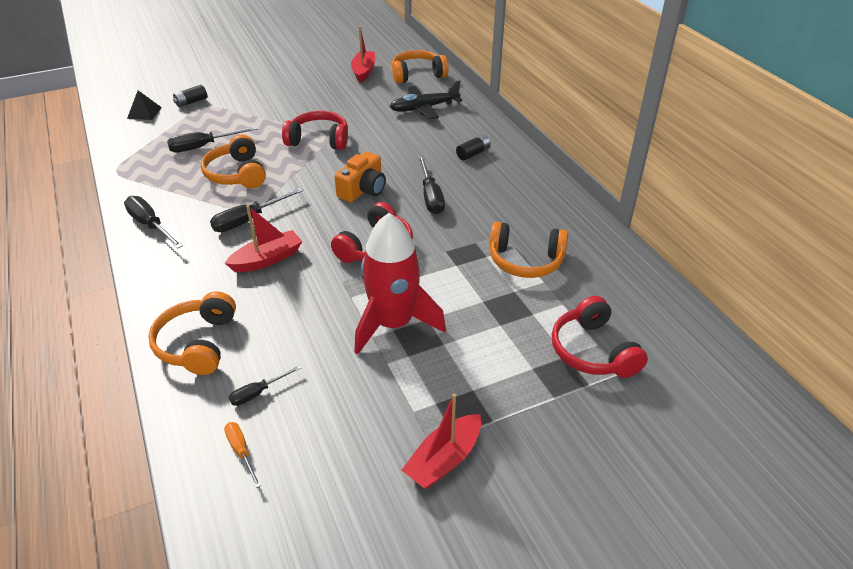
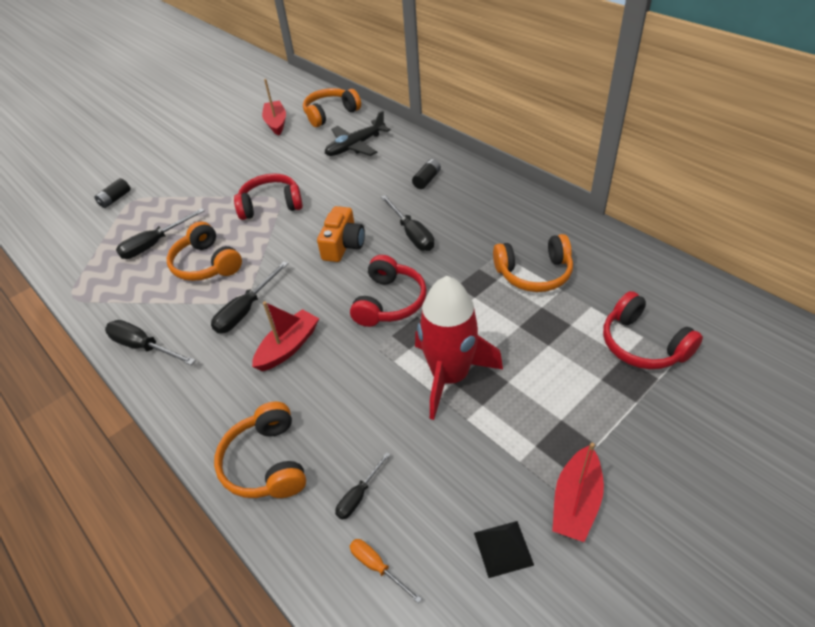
camera: 15 degrees left, 5 degrees up
black pyramid [127,90,162,120] -> black pyramid moved to [474,521,534,578]

